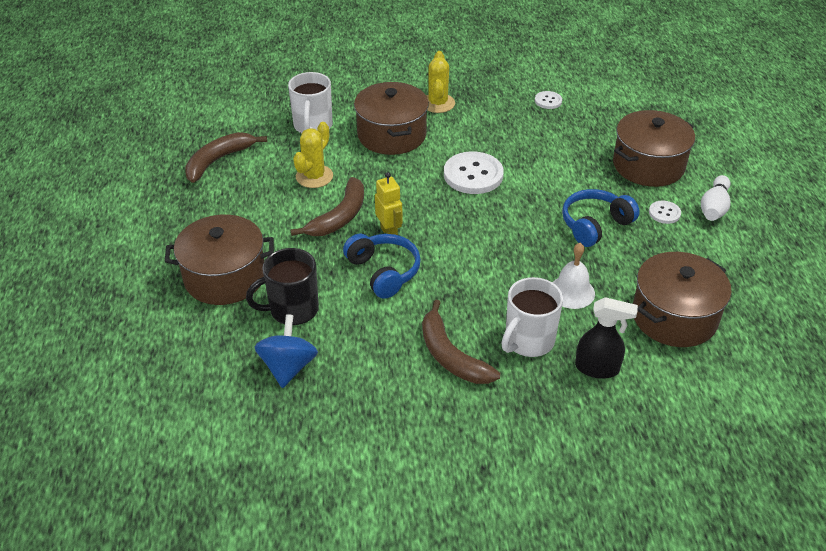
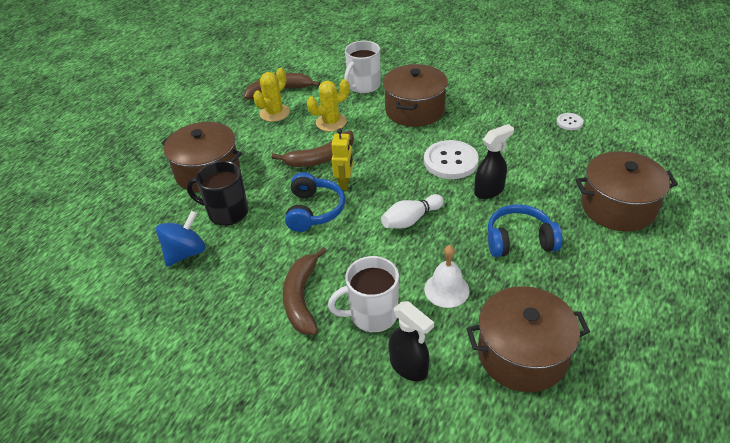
camera: 35 degrees right, 0 degrees up
yellow cactus [426,51,455,113] -> yellow cactus moved to [253,68,290,122]
white button [649,201,681,224] -> none
white bowling pin [701,175,731,221] -> white bowling pin moved to [381,194,444,228]
none -> black spray bottle [474,124,514,199]

